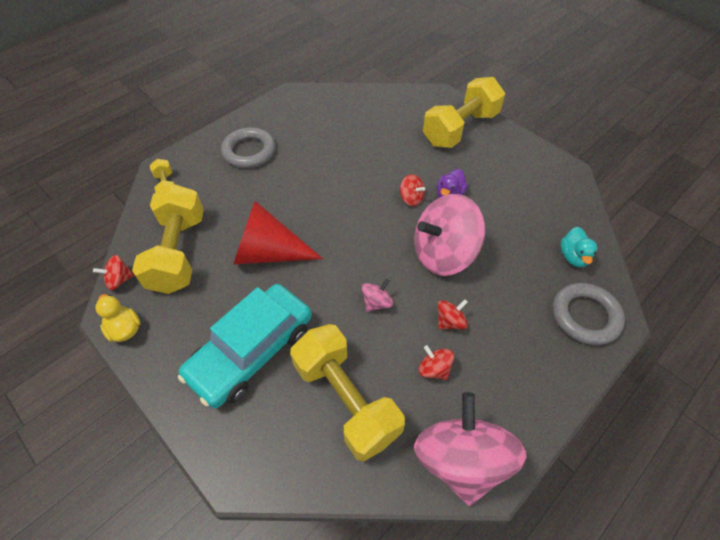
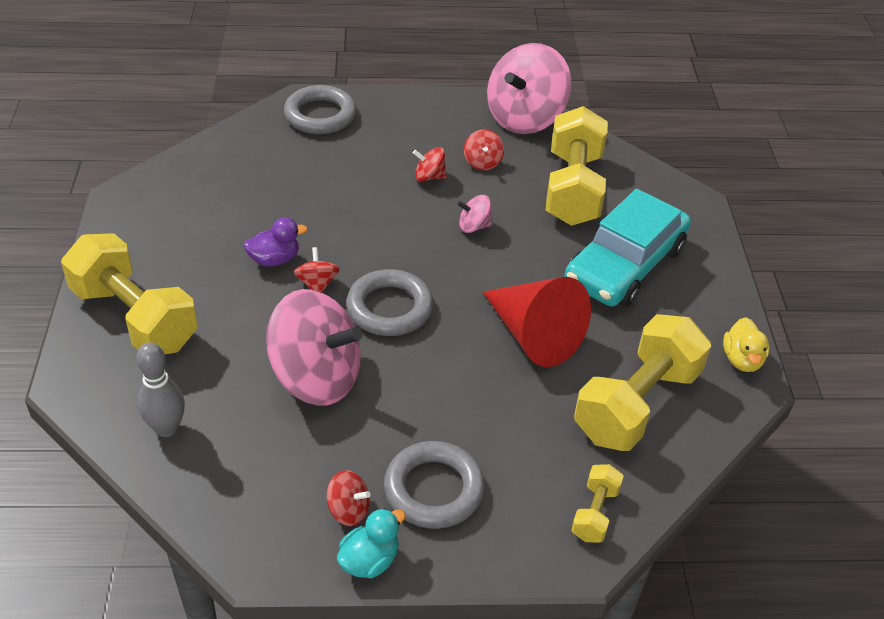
camera: 140 degrees left, 10 degrees down
red spinning top [93,255,134,290] -> red spinning top moved to [327,470,371,526]
turquoise car [178,284,312,408] -> turquoise car turned 135 degrees clockwise [565,189,691,307]
pink spinning top [414,194,485,276] -> pink spinning top moved to [266,289,362,406]
yellow dumbbell [423,77,505,148] -> yellow dumbbell turned 45 degrees clockwise [61,233,198,354]
turquoise duck [561,227,597,267] -> turquoise duck moved to [337,508,406,578]
none -> grey bowling pin [136,342,185,437]
none -> grey ring [346,269,433,336]

